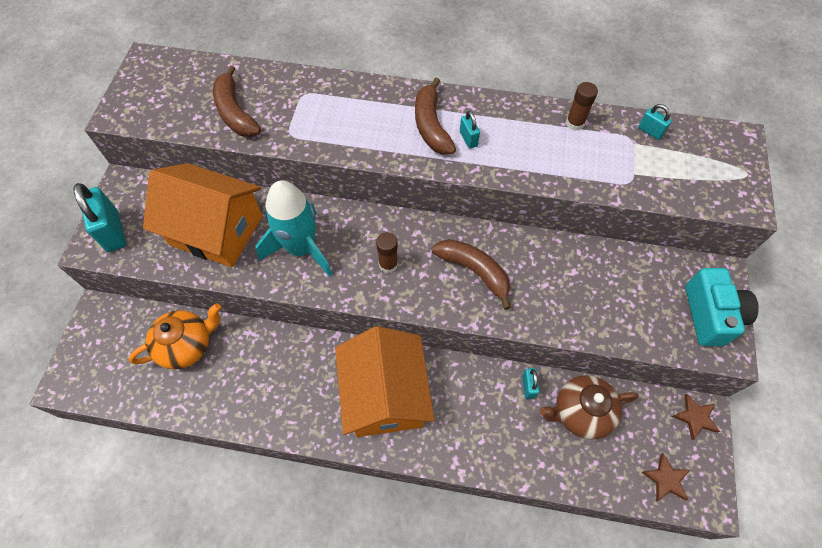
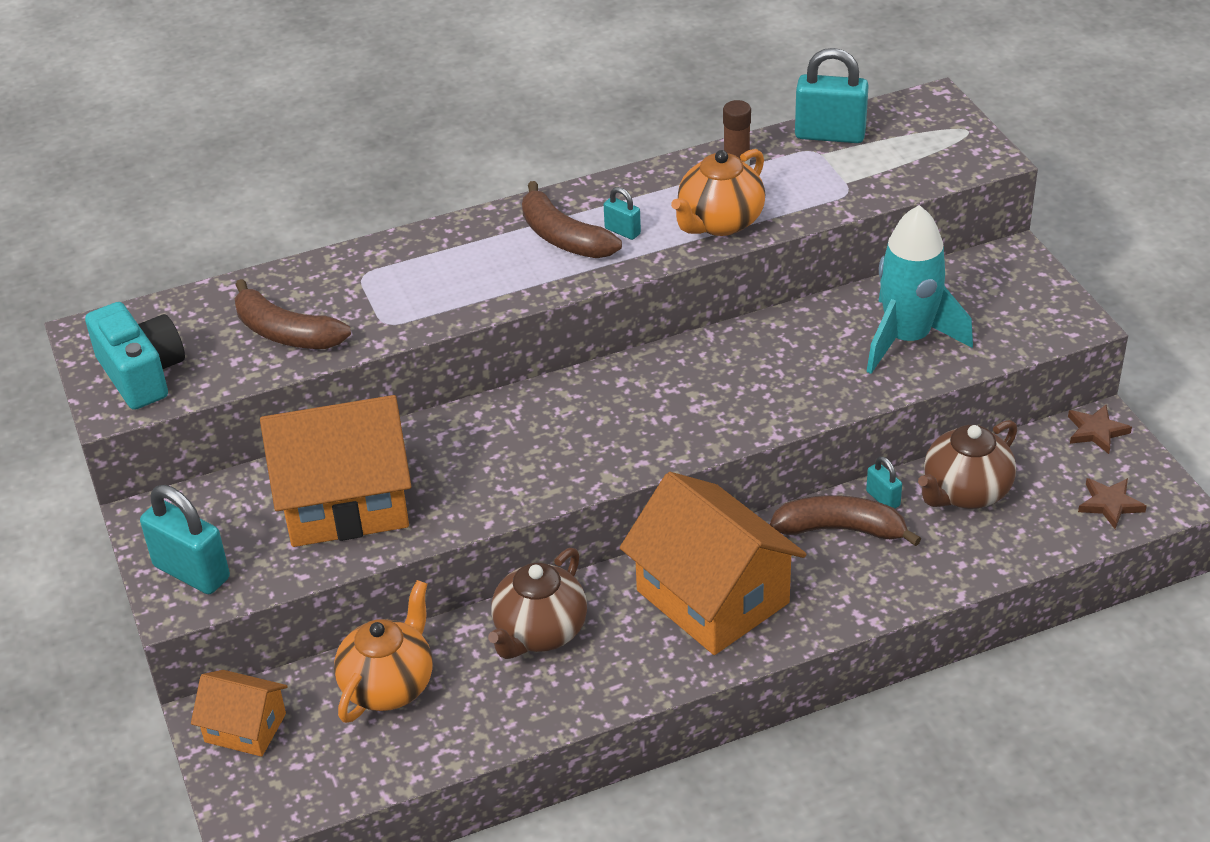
camera: 30 degrees left, 20 degrees down
turquoise rocket [256,180,333,277] -> turquoise rocket moved to [866,205,973,374]
brown glue stick [376,232,398,273] -> none
brown banana [432,239,511,310] -> brown banana moved to [770,495,921,546]
turquoise padlock [638,104,672,140] -> turquoise padlock [795,48,869,143], size x1.98
turquoise camera [685,268,759,346] -> turquoise camera moved to [85,302,185,410]
none -> orange house [191,670,288,757]
none -> brown teapot [488,548,587,659]
none -> orange teapot [671,149,765,236]

